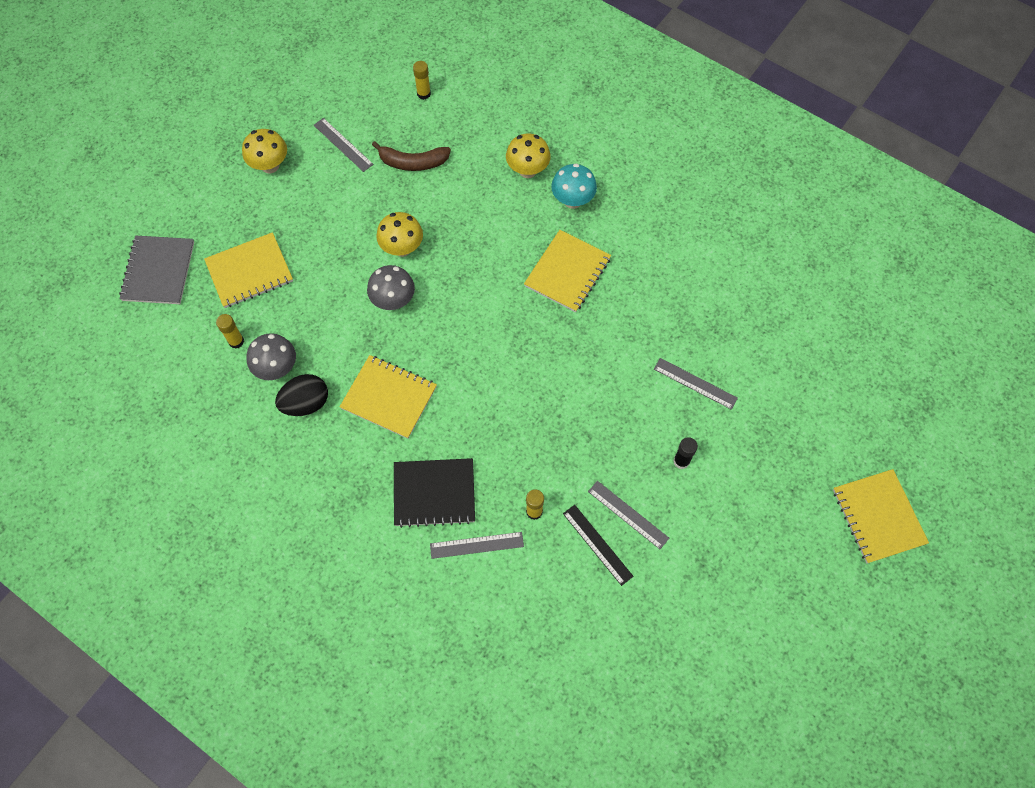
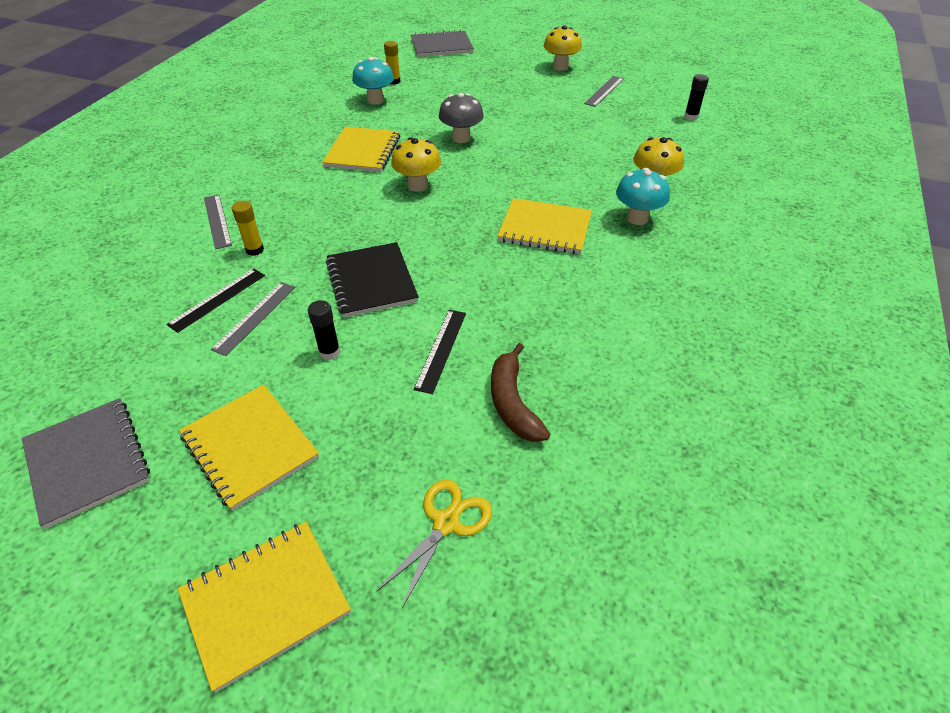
camera: 75 degrees right, 20 degrees down
yellow notebook [204,232,293,308] -> yellow notebook moved to [179,384,319,511]
grey mushroom [247,333,296,380] -> turquoise mushroom [352,57,394,105]
black egg [275,374,328,416] -> none
brown banana [372,141,451,171] -> brown banana moved to [491,343,550,442]
yellow mushroom [376,212,423,257] -> yellow mushroom moved to [391,137,441,192]
black notebook [394,458,475,528] -> black notebook moved to [326,242,419,318]
yellow glue stick [413,61,431,100] -> black glue stick [684,74,709,121]
grey ruler [654,358,738,410] -> black ruler [414,310,466,394]
none -> grey notebook [22,398,150,529]
none -> yellow scissors [377,479,492,608]

